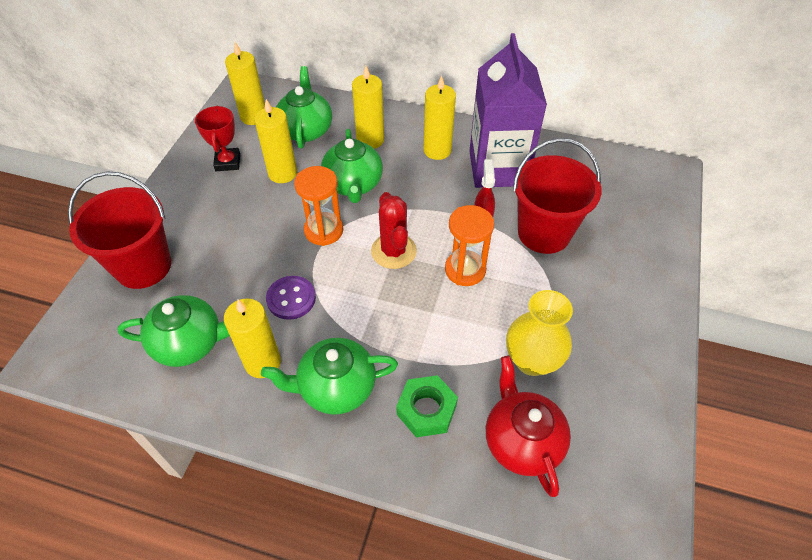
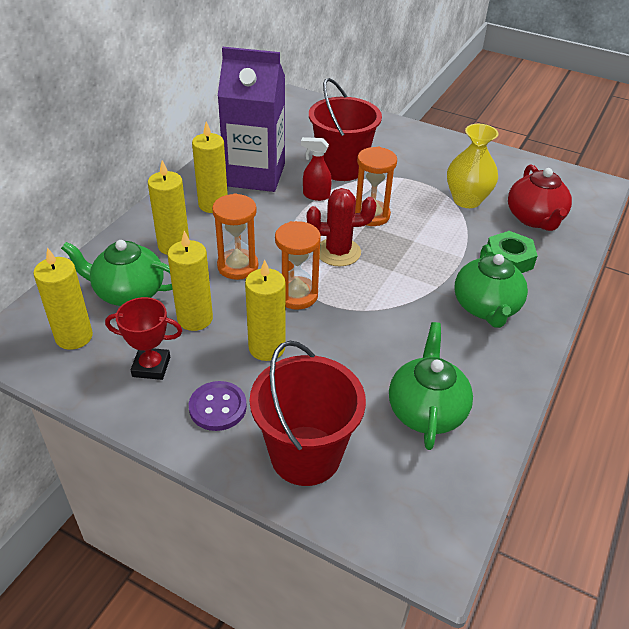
camera: 80 degrees left, 10 degrees down
yellow candle [224,298,281,378] -> yellow candle moved to [245,260,285,361]
purple button [266,276,316,320] -> purple button moved to [189,381,247,431]
green teapot [321,129,383,203] -> orange hourglass [212,193,258,280]
red teapot [486,356,571,497] -> red teapot turned 90 degrees counterclockwise [508,164,572,231]

